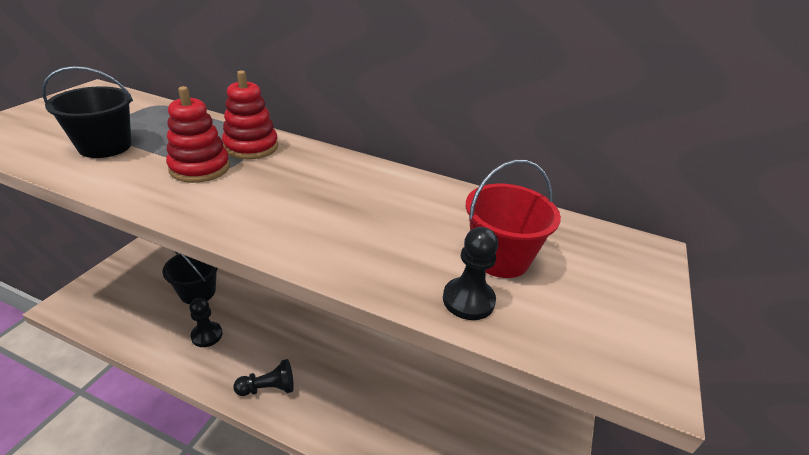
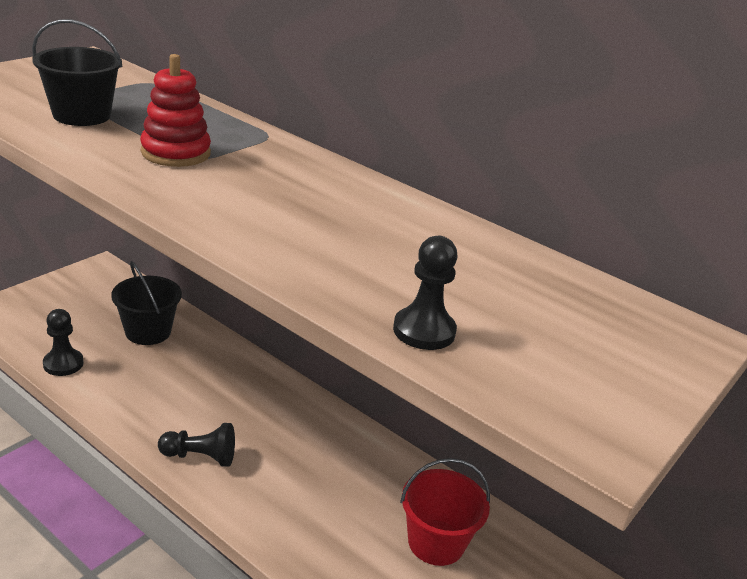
camera: 15 degrees right, 5 degrees down
black pawn [189,298,223,347] -> black pawn moved to [43,309,84,376]
red stacking toy [222,70,278,159] -> none
red bucket [466,160,561,278] -> red bucket moved to [400,458,490,566]

